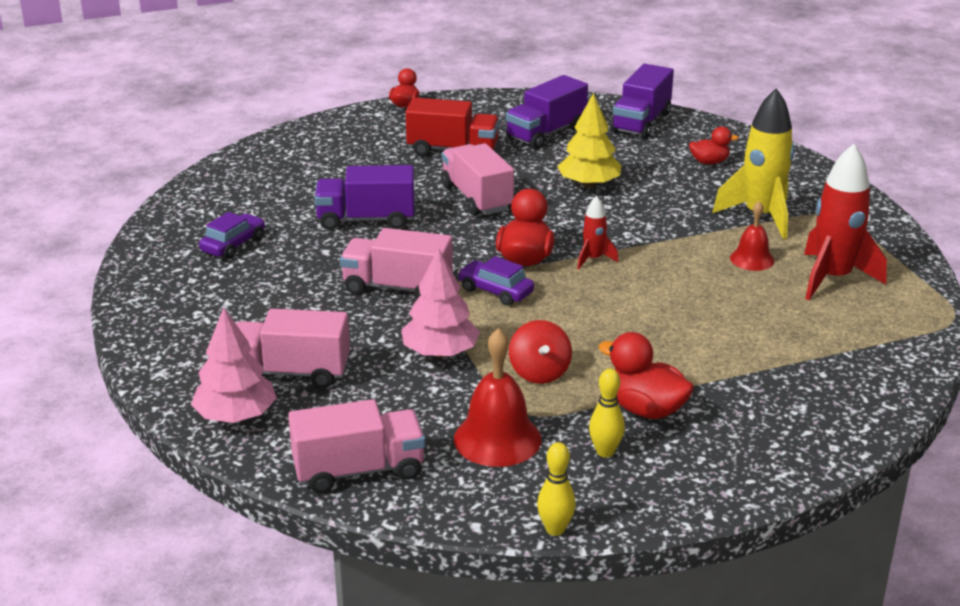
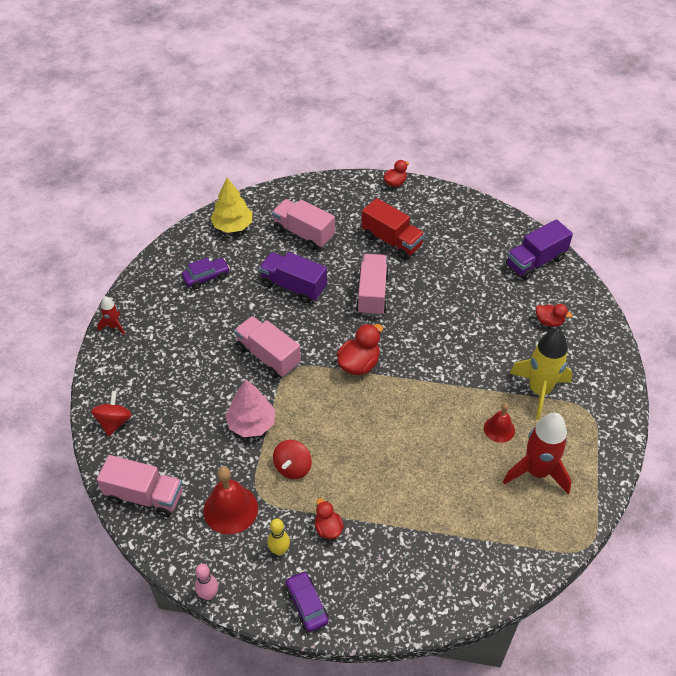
camera: 30 degrees right, 20 degrees up
pink tree [191,307,277,423] -> red spinning top [91,391,132,436]
pink truck [236,309,350,388] -> pink truck moved to [272,199,335,250]
purple car [458,256,534,306] -> purple car moved to [286,571,329,632]
purple truck [506,75,588,149] -> none
yellow bowling pin [537,442,576,536] -> pink bowling pin [195,564,218,600]
yellow tree [557,93,621,188] -> yellow tree moved to [211,178,252,233]
red rocket [577,196,618,269] -> red rocket moved to [97,296,125,336]
red duck [598,332,694,419] -> red duck [314,498,344,539], size x0.63

